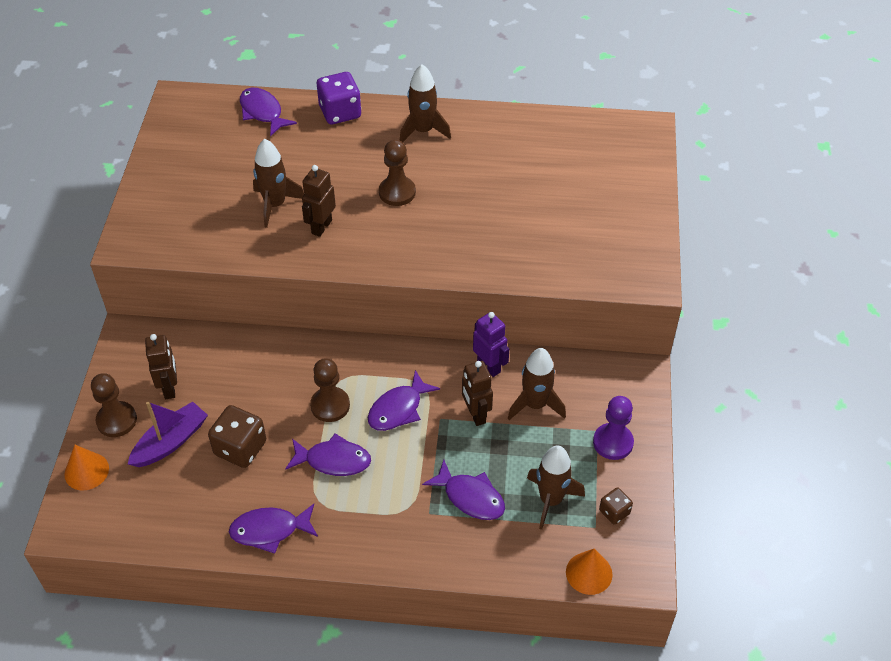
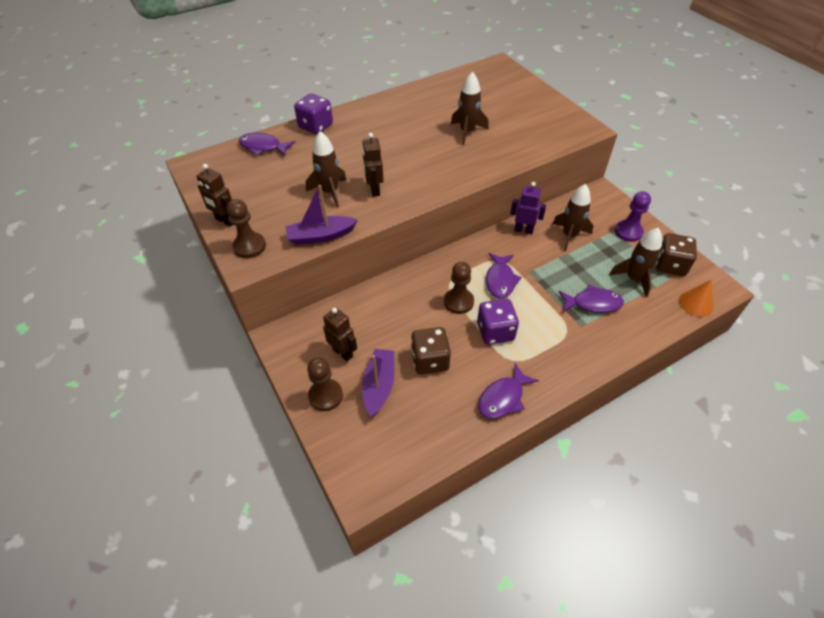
camera: 35 degrees left, 0 degrees up
orange cone [64,445,109,490] -> none
purple fish [285,433,371,476] -> purple dice [477,299,519,345]
brown pawn [379,140,416,206] -> brown pawn moved to [226,199,266,258]
brown rocket [400,64,451,142] -> brown rocket moved to [451,71,489,145]
brown robot [462,361,493,426] -> brown robot moved to [196,164,233,227]
brown dice [599,487,633,525] -> brown dice [656,233,697,276], size x1.79
none -> purple boat [285,185,358,245]

